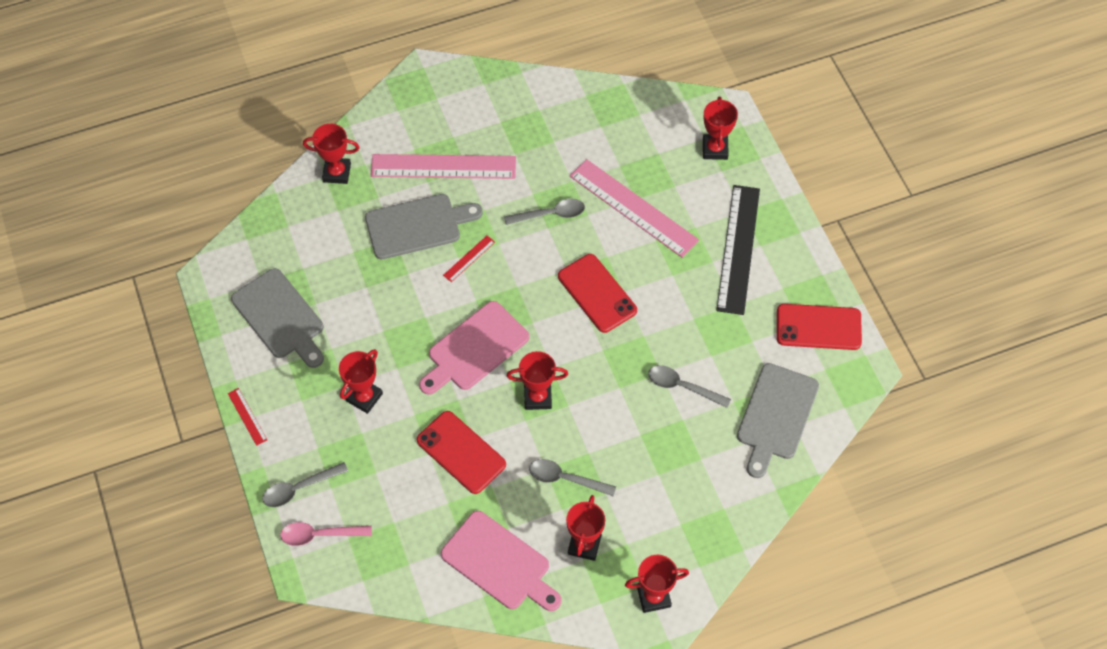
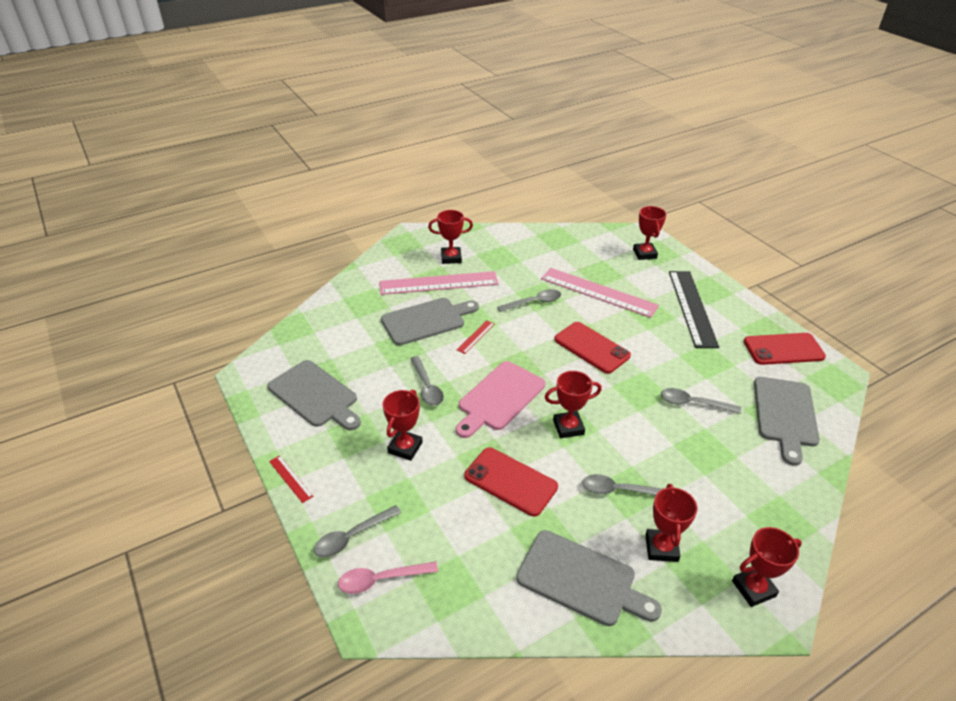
camera: 10 degrees left, 20 degrees down
red trophy [303,124,360,184] -> red trophy moved to [428,210,473,264]
pink cutting board [441,511,562,611] -> grey cutting board [516,530,662,626]
none -> grey spoon [410,356,444,406]

